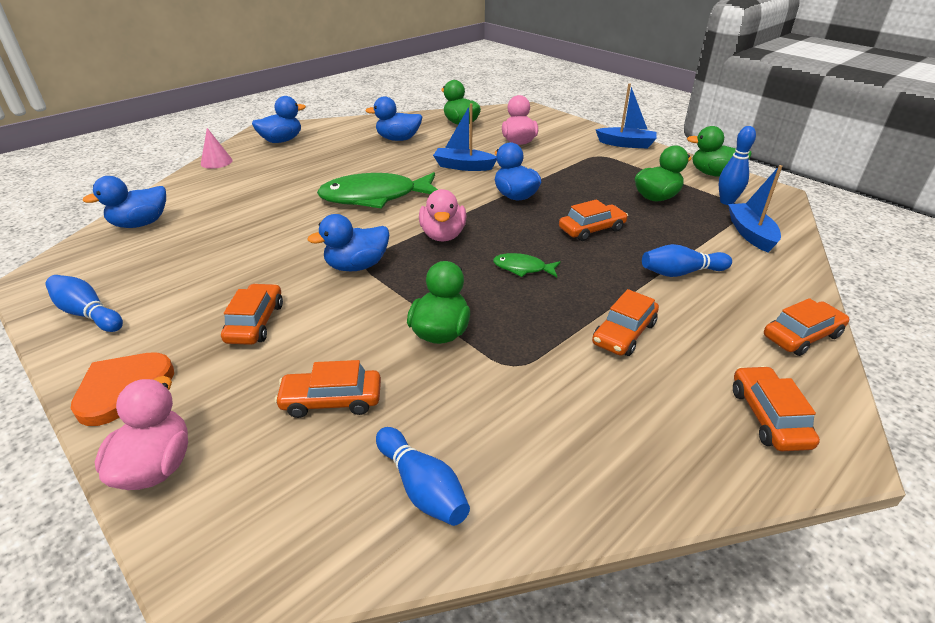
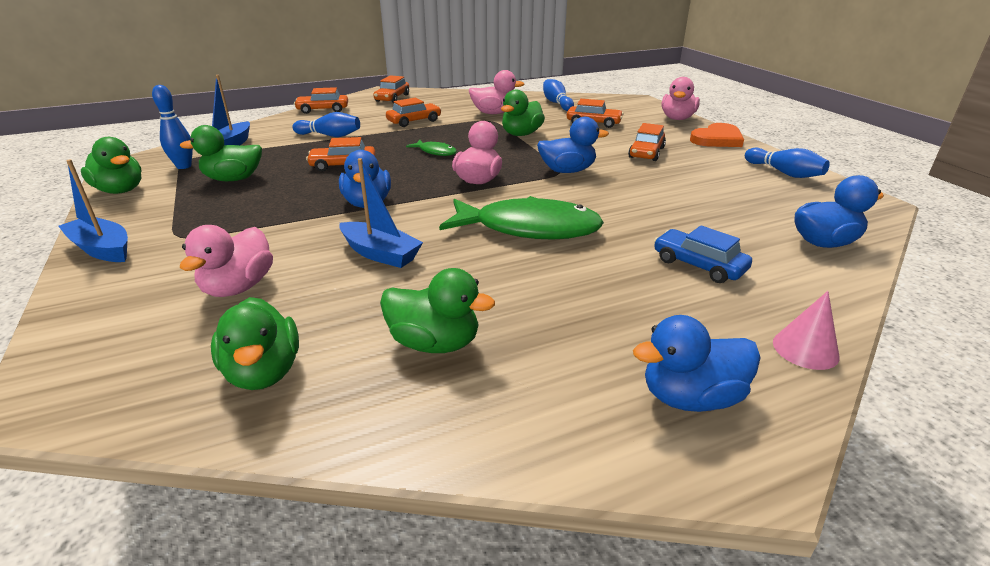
camera: 160 degrees left, 5 degrees down
blue duck [365,96,422,141] -> green duck [380,268,495,353]
none -> pink duck [469,70,524,114]
none -> blue car [654,225,752,283]

